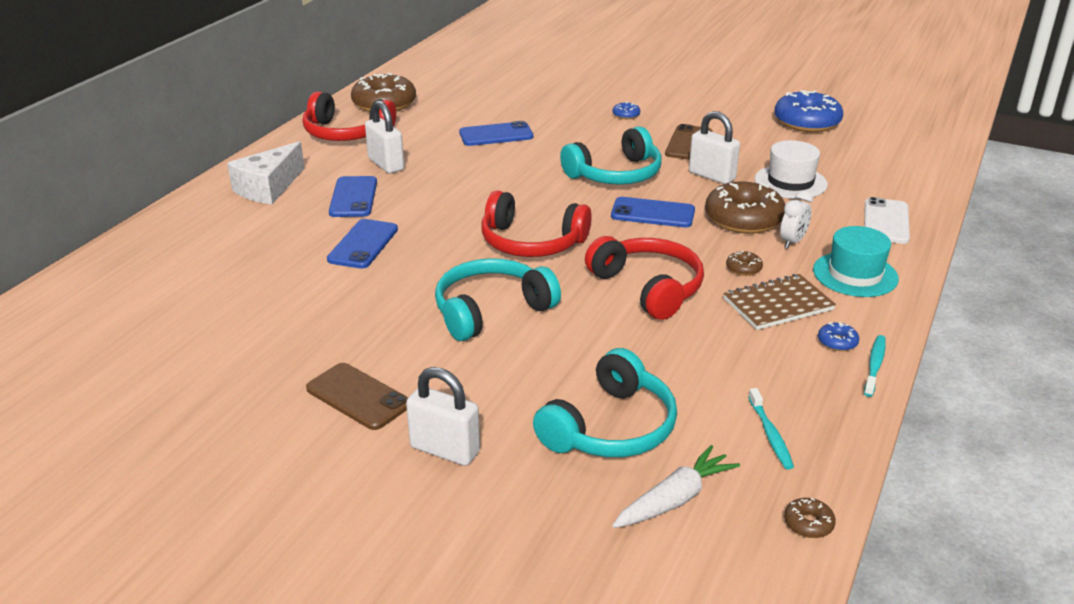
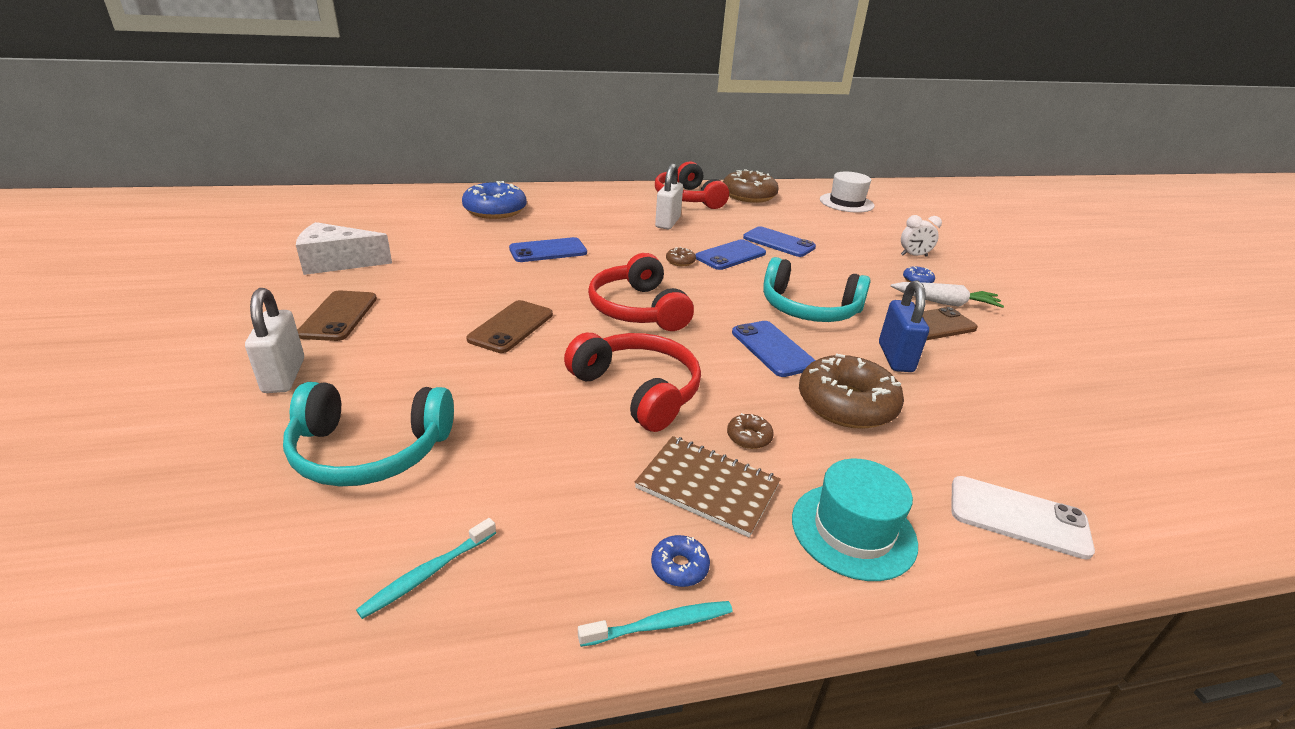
camera: 50 degrees right, 0 degrees up
white cheese [227,141,305,204] -> white cheese moved to [296,222,392,275]
blue phone [329,176,377,217] -> blue phone moved to [695,239,766,270]
turquoise headphones [435,258,561,341] -> brown phone [466,300,553,353]
red headphones [585,236,704,320] -> red headphones turned 60 degrees counterclockwise [564,333,701,432]
white carrot [612,445,740,528] -> white carrot moved to [891,282,1004,308]
white padlock [689,111,740,184] -> blue padlock [879,280,929,372]
white hat [755,140,828,199] -> white hat moved to [820,172,875,213]
blue donut [774,90,843,132] -> blue donut moved to [462,181,527,219]
white clock [780,191,813,249] -> white clock moved to [901,215,942,257]
brown donut [784,498,836,538] -> brown donut moved to [666,247,696,266]
white phone [864,197,910,244] -> white phone turned 45 degrees clockwise [951,476,1095,560]

